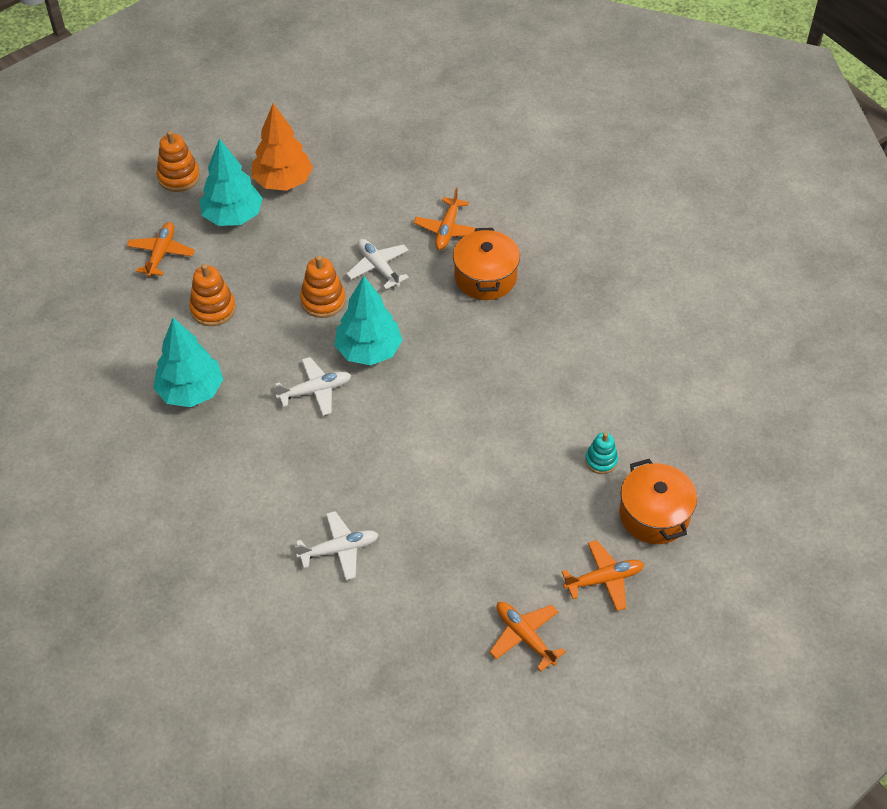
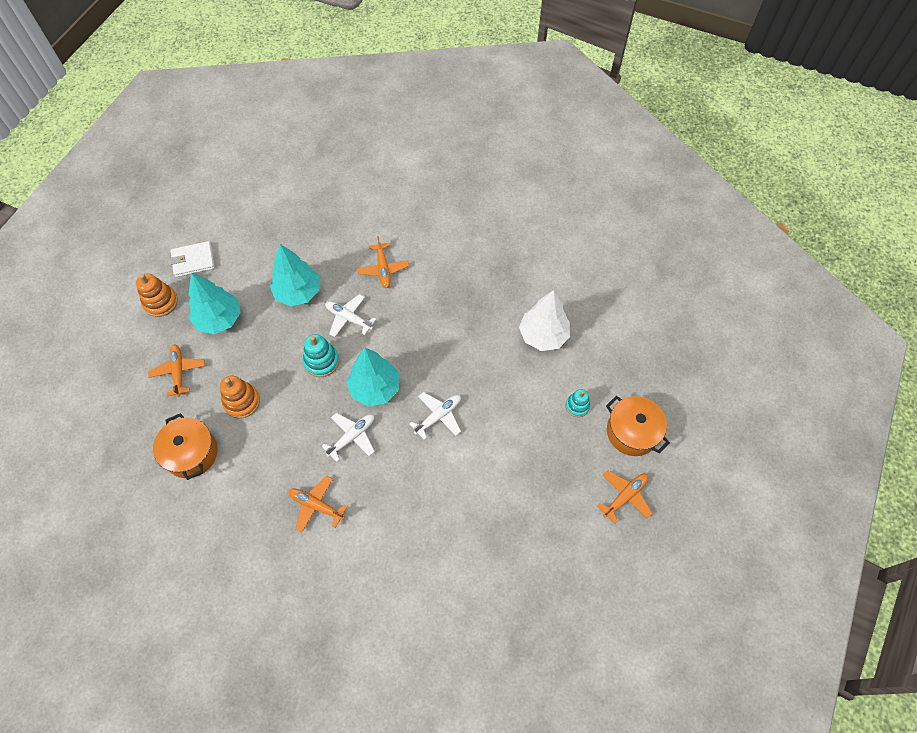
camera: 25 degrees left, 10 degrees up
turquoise tree [153,318,223,407] -> turquoise tree moved to [270,244,319,306]
orange tree [251,103,313,191] -> none
white plane [295,511,379,580] -> white plane moved to [409,392,461,440]
orange stacking toy [300,255,346,318] -> turquoise stacking toy [303,334,339,377]
orange pot [453,228,520,300] -> orange pot moved to [153,413,218,480]
orange plane [490,602,566,672] -> orange plane moved to [288,476,348,532]
none -> white wallet [170,241,215,277]
none -> white tree [519,290,570,351]

